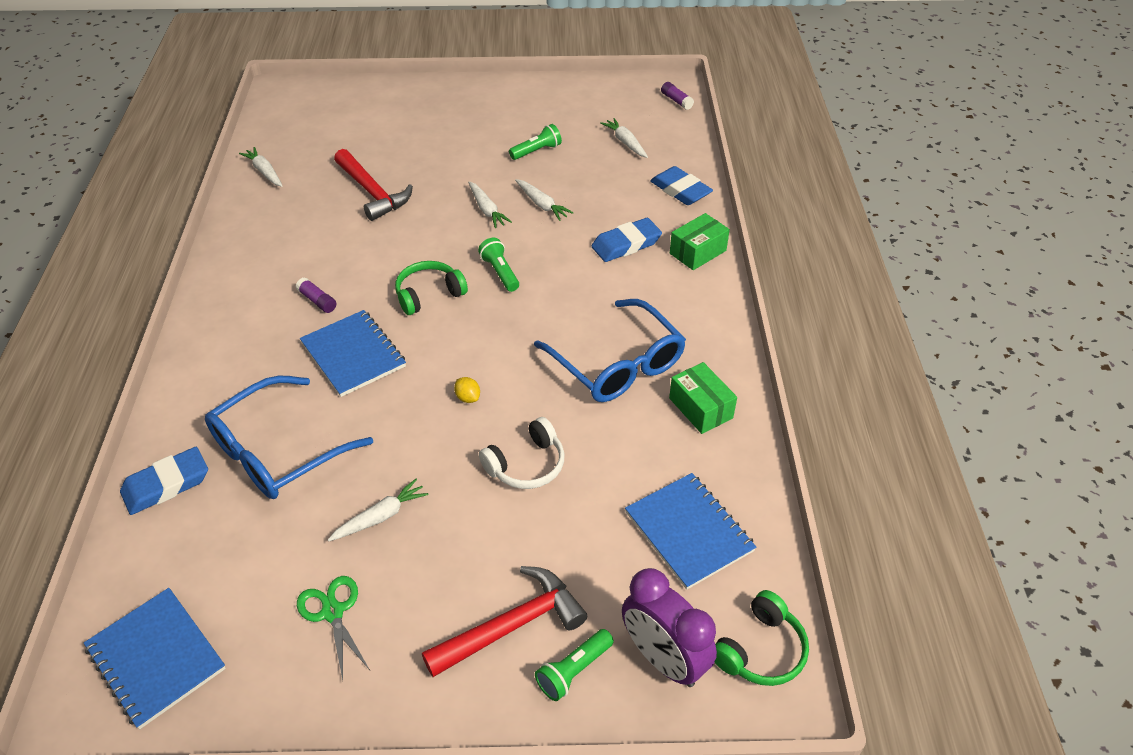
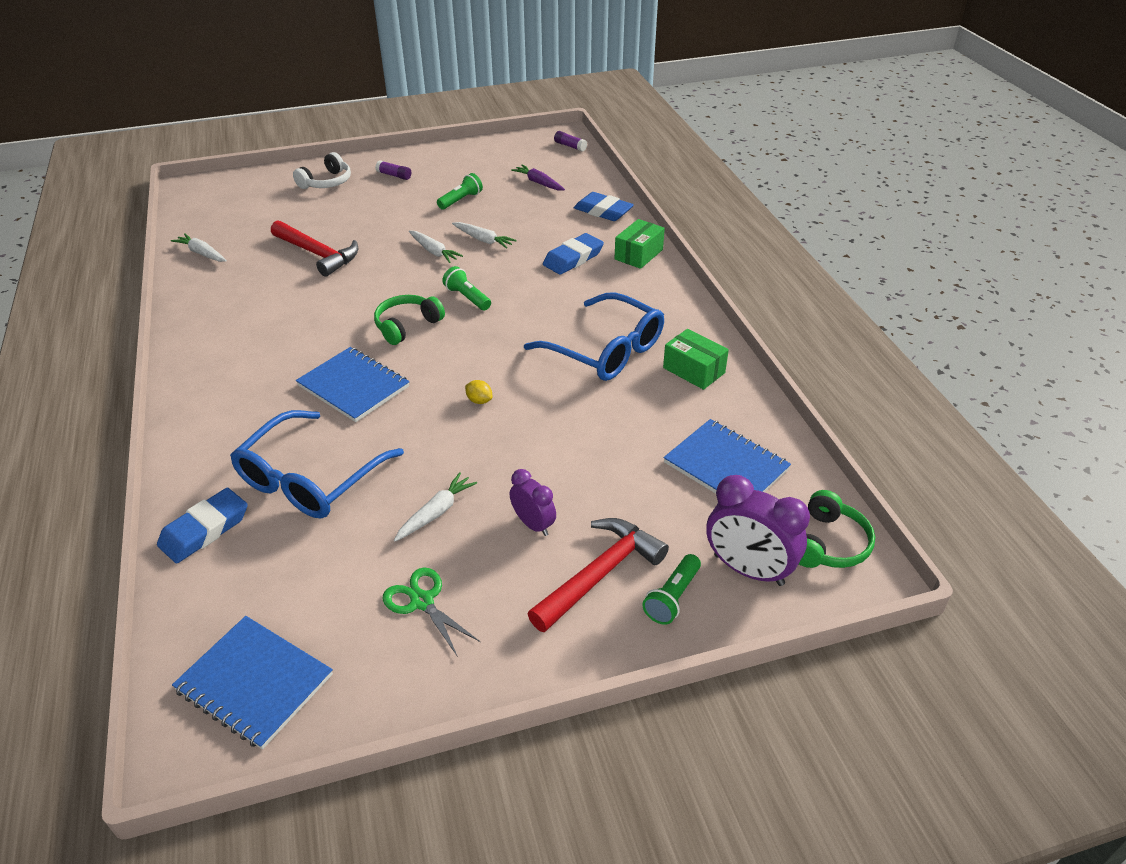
camera: 15 degrees left, 5 degrees down
purple glue stick [296,277,336,313] -> purple glue stick moved to [375,160,411,180]
white headphones [479,417,564,489] -> white headphones moved to [293,152,351,189]
white carrot [600,118,648,158] -> purple carrot [511,165,565,190]
none -> purple clock [510,469,556,536]

